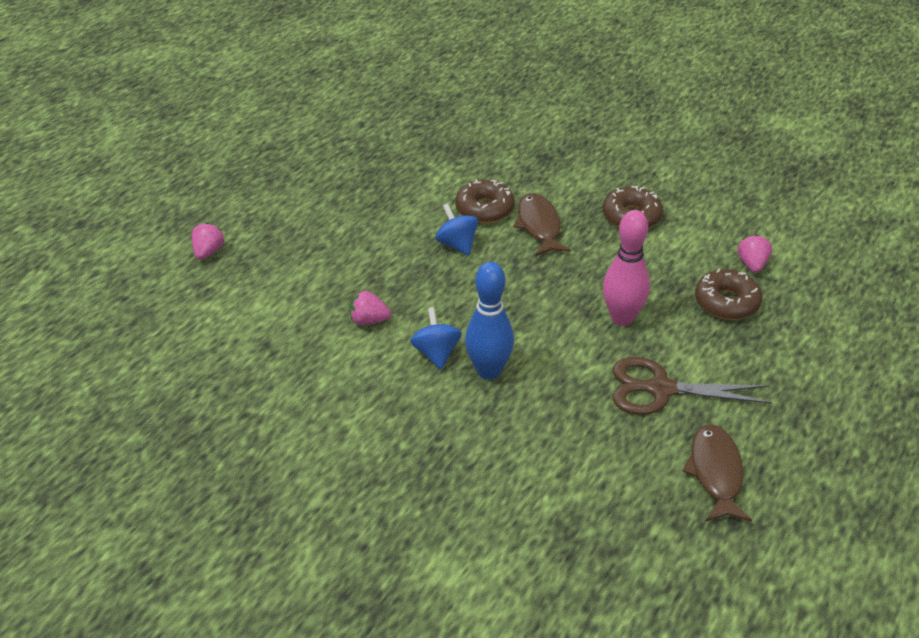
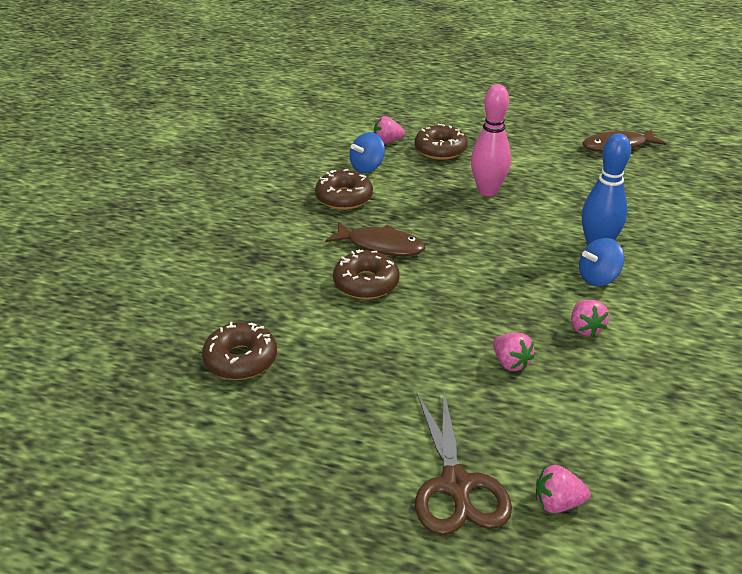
camera: 105 degrees left, 5 degrees down
blue spinning top [435,204,478,256] -> blue spinning top moved to [349,132,385,173]
brown fish [513,193,571,256] -> brown fish turned 135 degrees counterclockwise [325,221,425,256]
brown scissors [613,357,772,415] -> brown scissors moved to [415,387,512,535]
none -> brown donut [202,322,277,380]
none -> pink strawberry [493,332,534,371]

